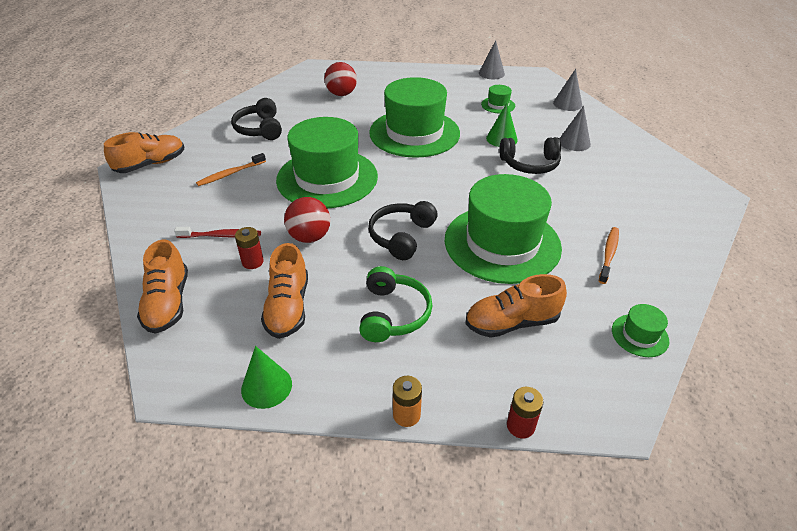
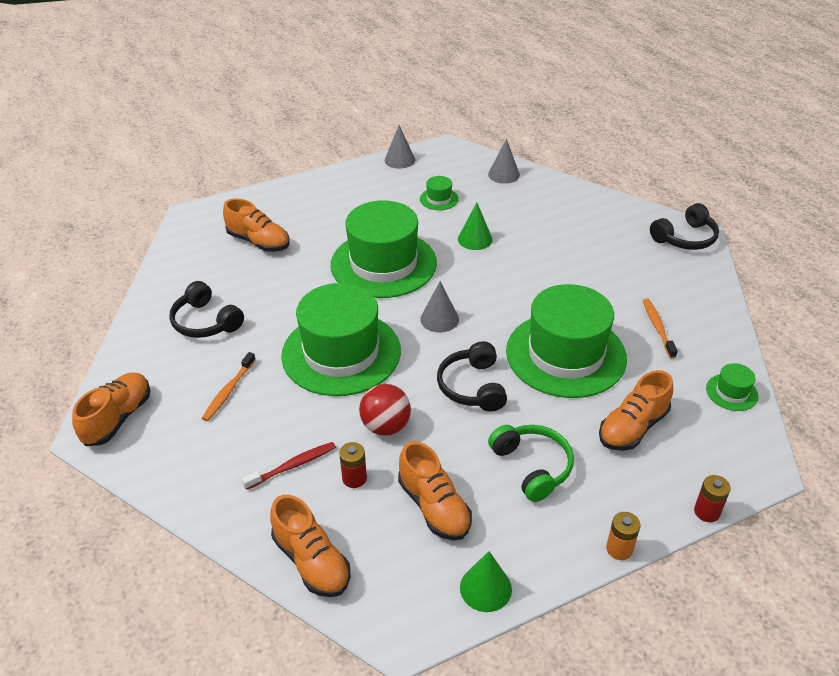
camera: 30 degrees left, 0 degrees up
red ball [324,62,357,96] -> orange shoe [223,199,289,252]
black headphones [499,137,561,174] -> black headphones moved to [650,203,719,250]
grey cone [559,106,591,151] -> grey cone moved to [420,281,459,333]

